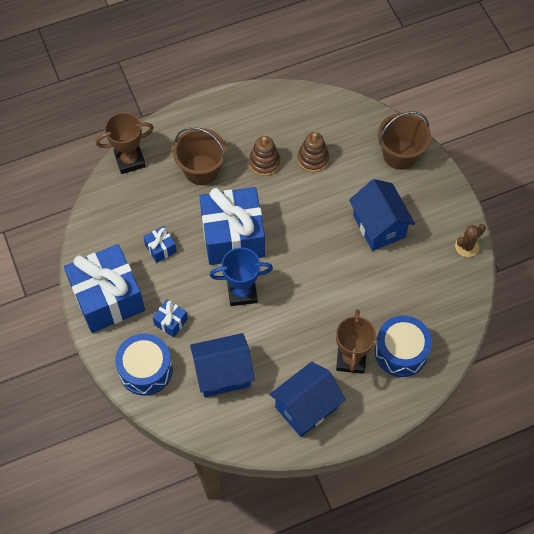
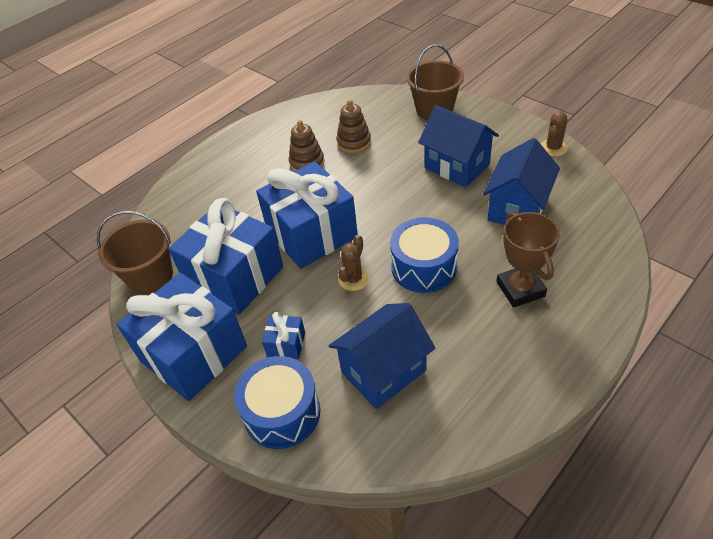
camera: 20 degrees left, 15 degrees down
brown trophy [96,112,154,174] -> none
blue gift [144,226,177,263] -> blue gift [169,198,283,315], size x2.39
brown bucket [173,127,227,185] -> brown bucket moved to [97,211,173,294]
blue trophy [210,247,273,306] -> brown cactus [338,235,369,291]
blue house [269,362,346,437] -> blue house moved to [483,138,560,225]
blue drum [375,316,432,377] -> blue drum moved to [390,217,459,293]

